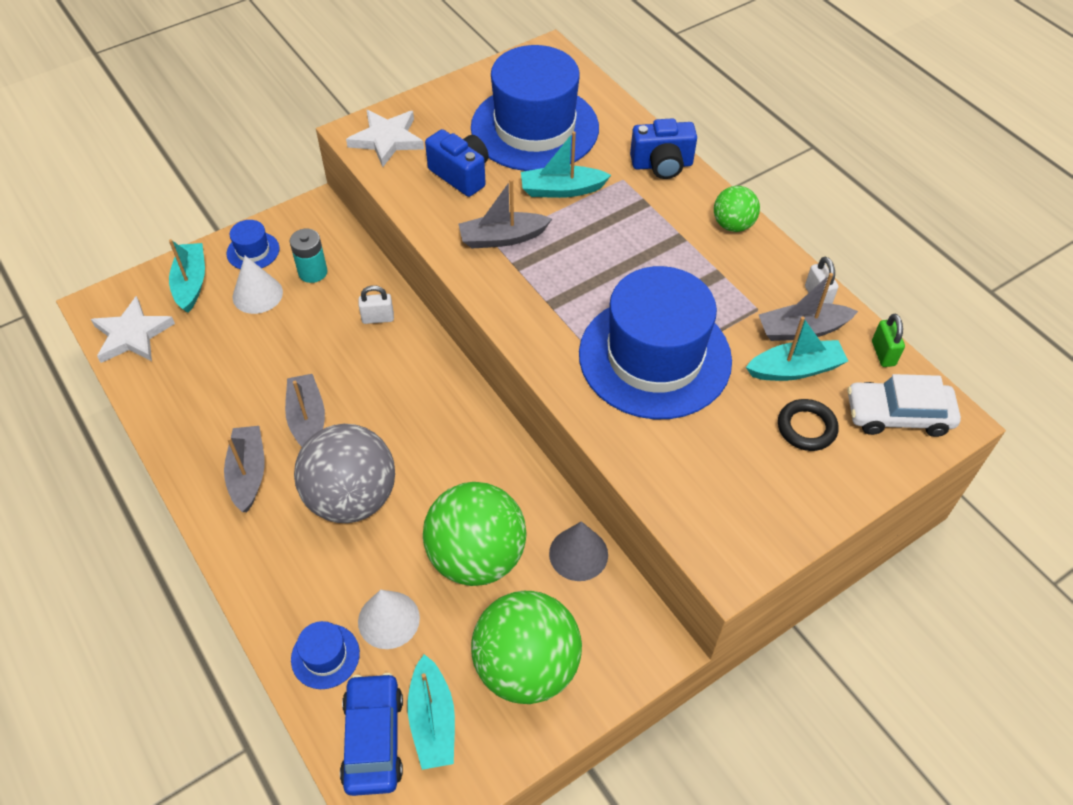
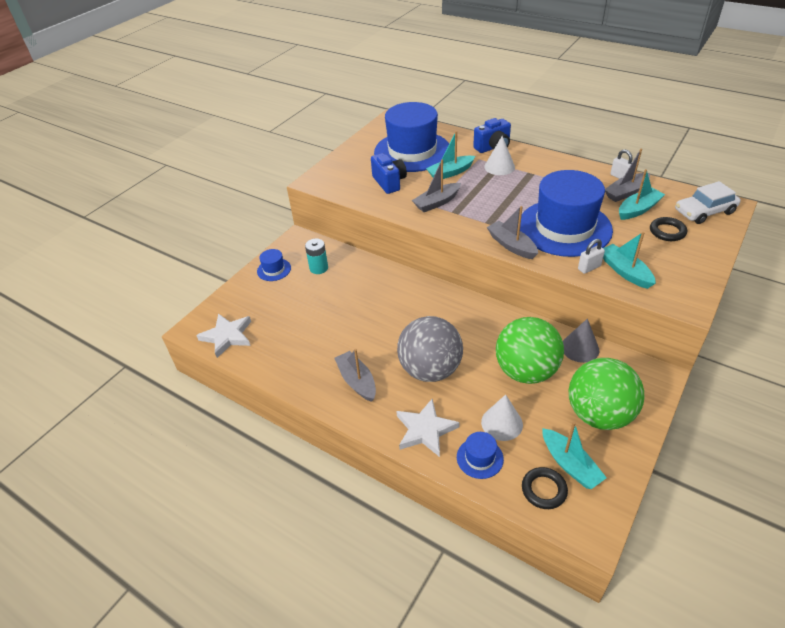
camera: 20 degrees left, 10 degrees down
turquoise boat [169,239,205,313] -> turquoise boat moved to [603,232,656,289]
white cone [232,255,283,314] -> white cone moved to [484,136,515,175]
grey boat [285,374,325,447] -> grey boat moved to [487,206,538,259]
blue car [340,673,403,796] -> black ring [522,467,568,509]
white star [346,110,424,167] -> white star moved to [396,399,460,457]
white padlock [358,285,394,324] -> white padlock moved to [578,239,605,274]
blue camera [425,129,489,197] -> blue camera turned 45 degrees clockwise [371,153,407,194]
green ball [714,186,760,232] -> none
green padlock [872,314,905,367] -> none

